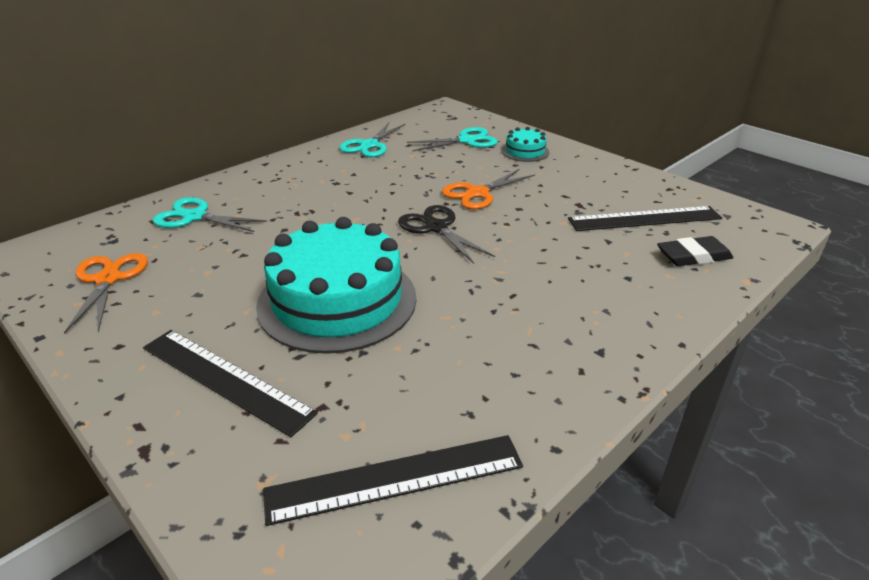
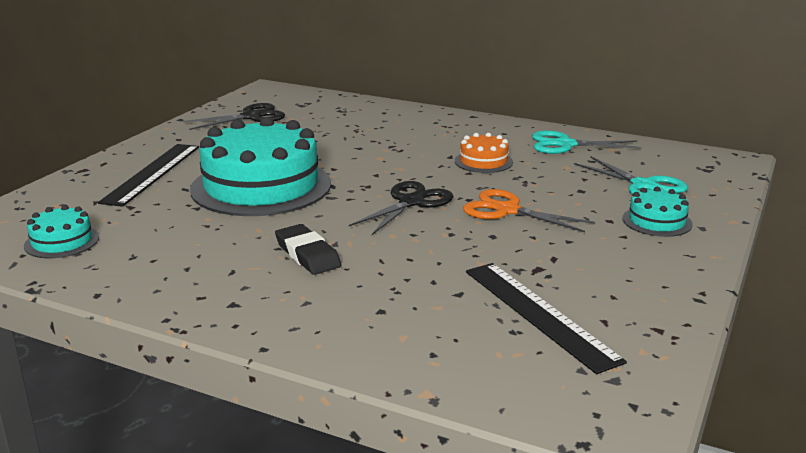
camera: 70 degrees right, 10 degrees down
orange scissors [64,253,148,334] -> black scissors [183,103,285,130]
turquoise scissors [153,197,267,232] -> none
black ruler [263,435,523,526] -> turquoise cake [24,205,99,258]
black eraser [657,236,733,266] -> black eraser moved to [275,224,341,275]
none -> orange cake [455,133,513,173]

